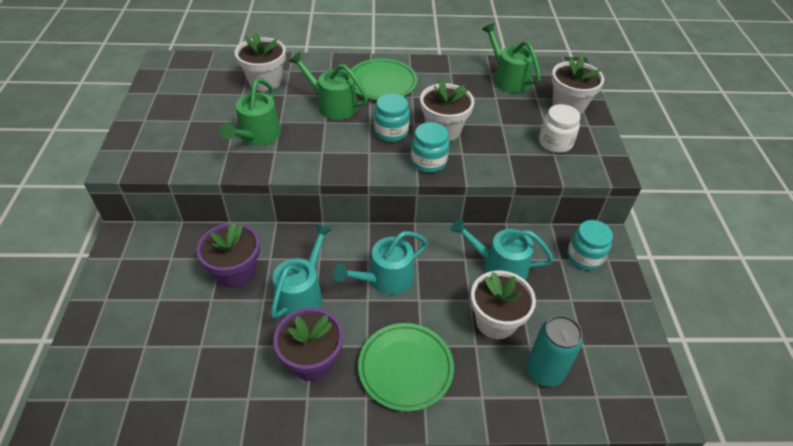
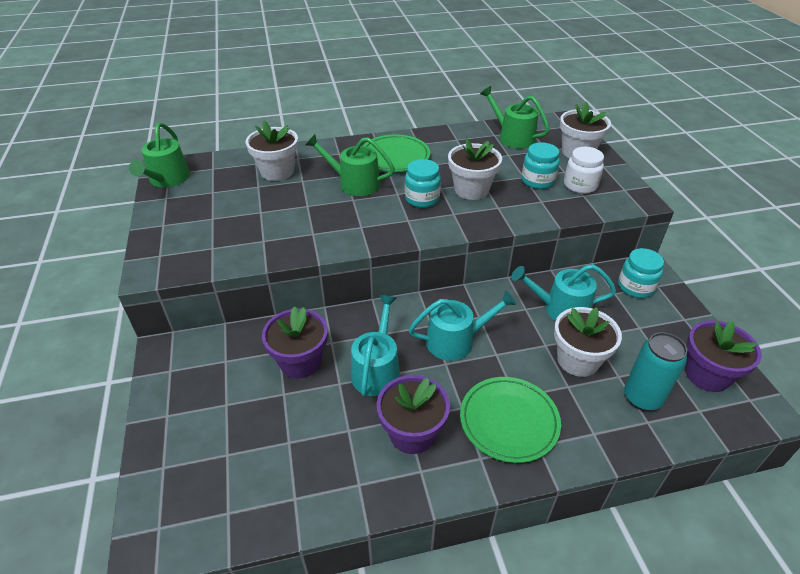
camera: 10 degrees left, 5 degrees down
green watering can [220,78,281,146] -> green watering can moved to [129,123,190,187]
turquoise watering can [333,231,428,295] -> turquoise watering can turned 150 degrees counterclockwise [408,290,517,361]
turquoise jar [411,122,450,173] -> turquoise jar moved to [522,142,559,189]
none -> purple flower pot [685,321,762,392]

